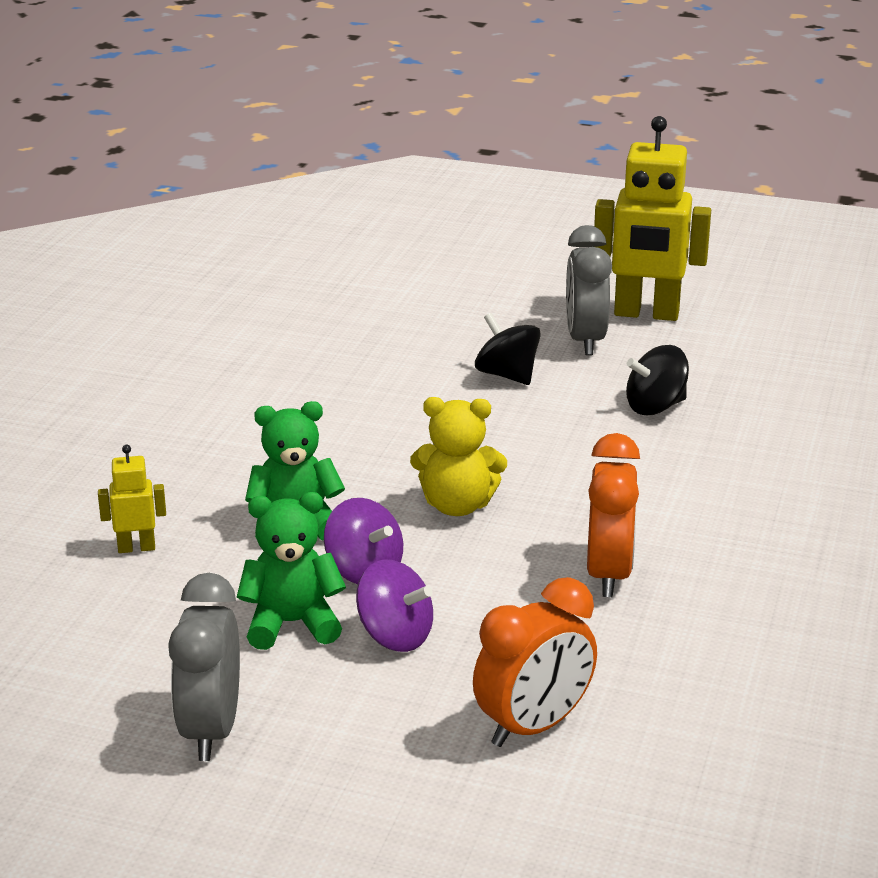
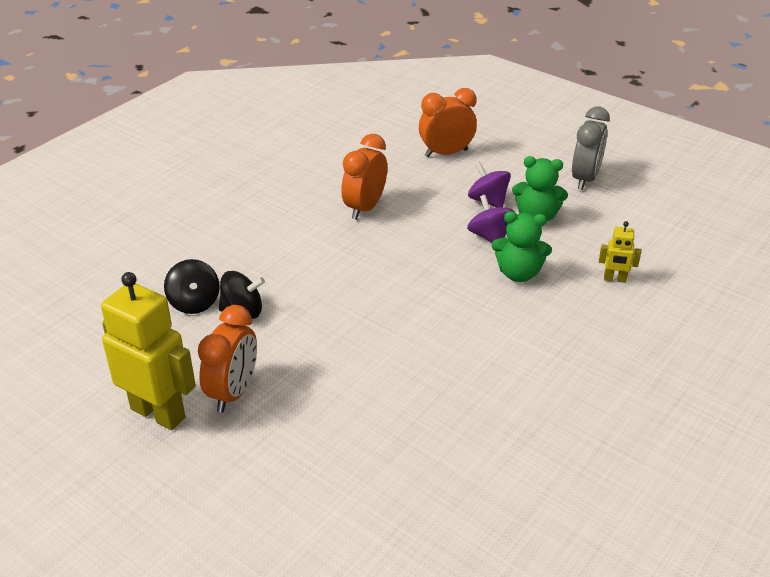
camera: 160 degrees left, 10 degrees up
yellow teddy bear [410,397,507,516] -> none
black spinning top [475,313,541,385] -> black spinning top moved to [164,259,220,314]
grey clock [566,225,612,355] -> orange clock [198,305,257,412]

